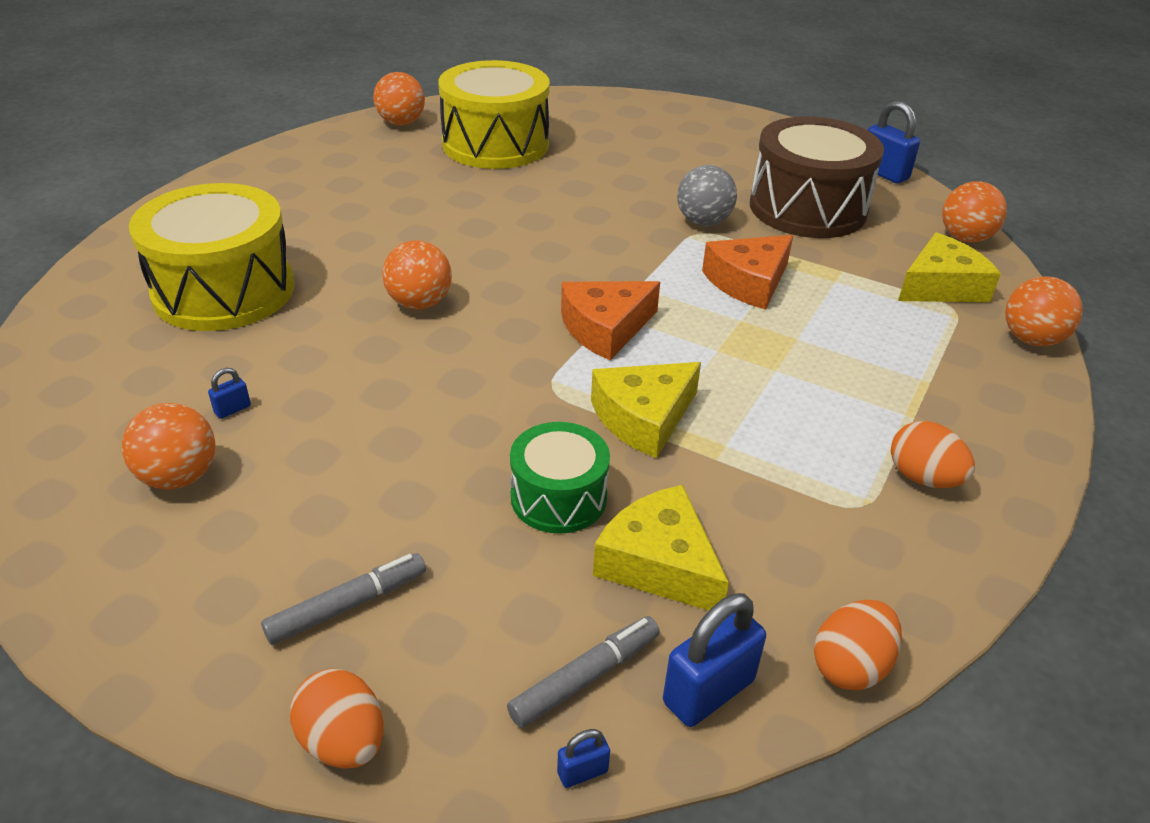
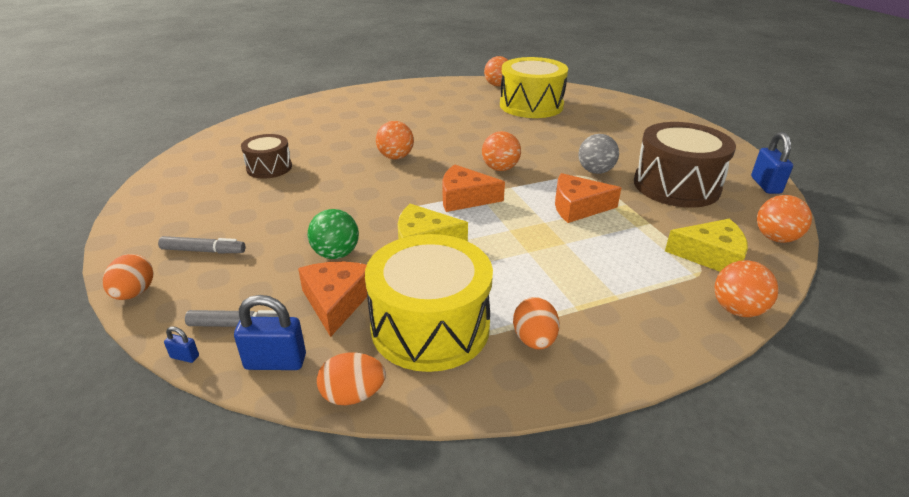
camera: 40 degrees right, 5 degrees down
orange ball [122,403,215,490] -> orange ball moved to [482,131,521,171]
yellow drum [129,183,294,331] -> yellow drum moved to [365,234,493,372]
blue padlock [208,368,251,419] -> brown drum [241,134,292,179]
green drum [510,422,610,534] -> green ball [308,209,359,259]
yellow cheese [593,485,729,611] -> orange cheese [298,261,367,337]

